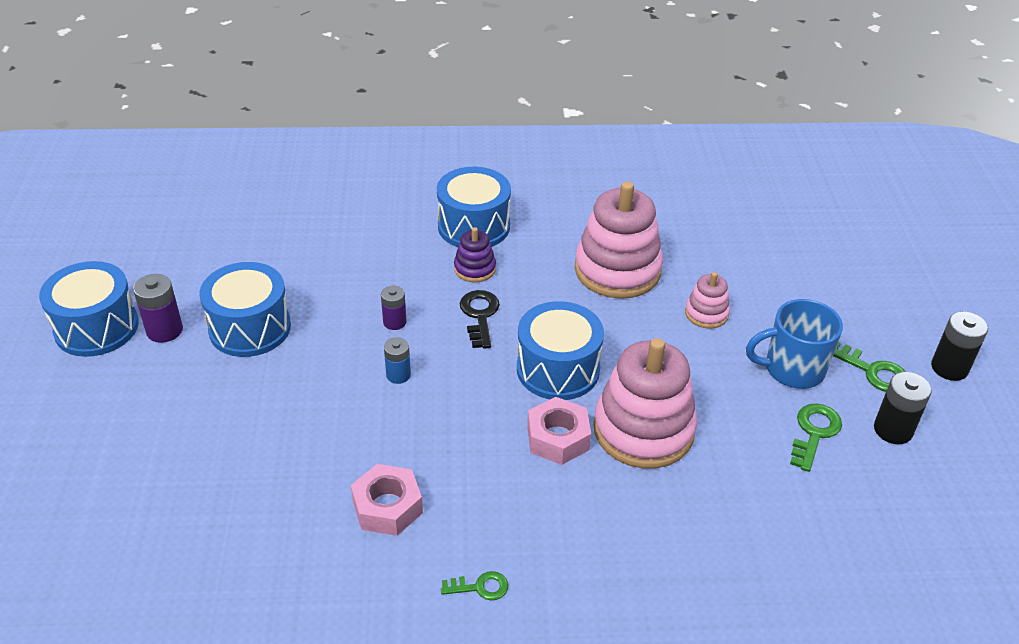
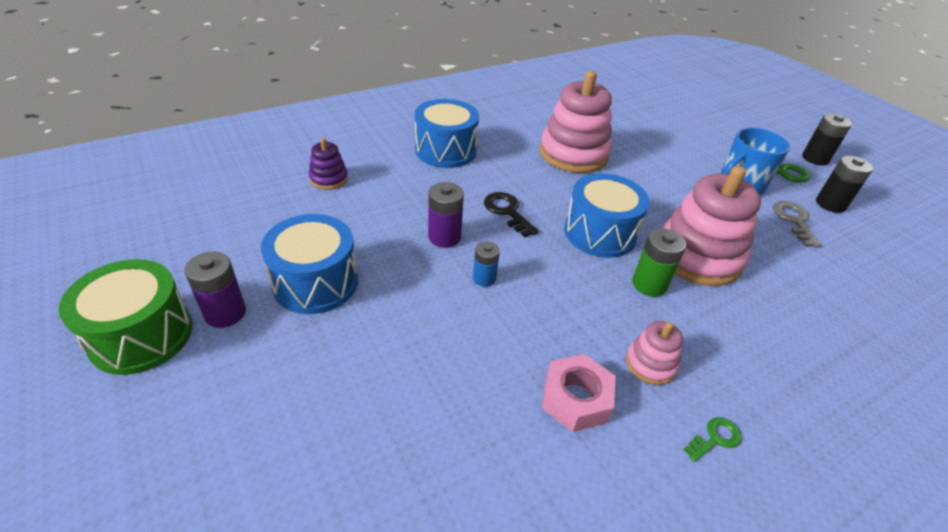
camera: 30 degrees left, 0 degrees up
blue drum [39,261,139,357] -> green drum [59,259,192,375]
purple battery [381,286,407,330] -> purple battery [428,182,464,248], size x1.51
purple stacking toy [454,227,496,282] -> purple stacking toy moved to [309,138,348,190]
pink nut [527,397,591,465] -> green battery [632,229,686,297]
pink stacking toy [685,272,730,329] -> pink stacking toy moved to [626,321,683,385]
green key [790,403,842,472] -> grey key [773,201,822,248]

